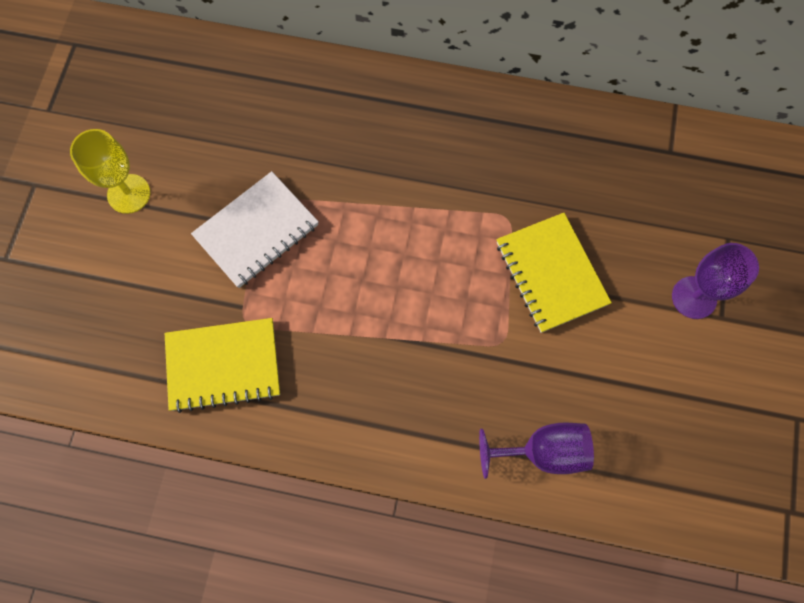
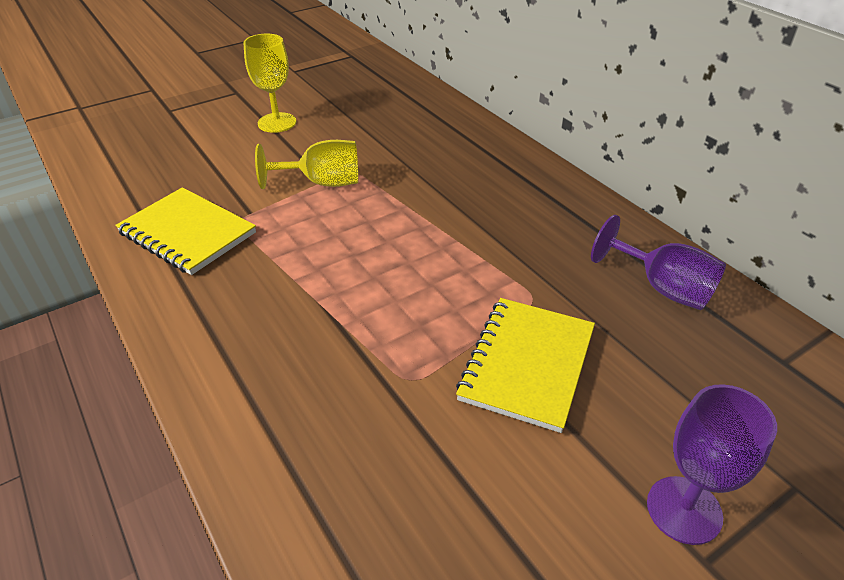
camera: 45 degrees right, 30 degrees down
white notebook [191,171,319,288] -> yellow goblet [255,140,358,189]
purple goblet [479,422,594,479] -> purple goblet moved to [591,215,726,310]

